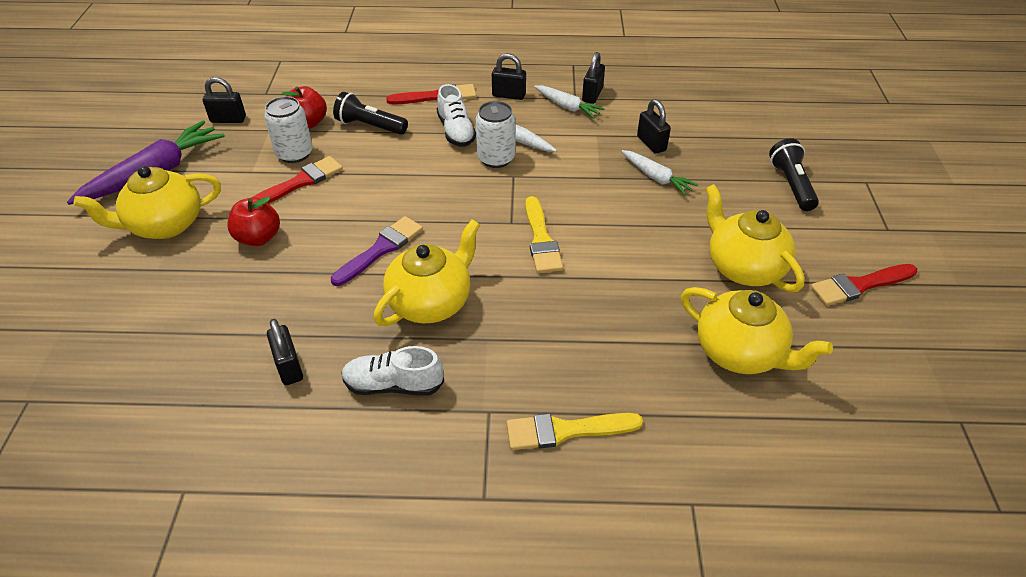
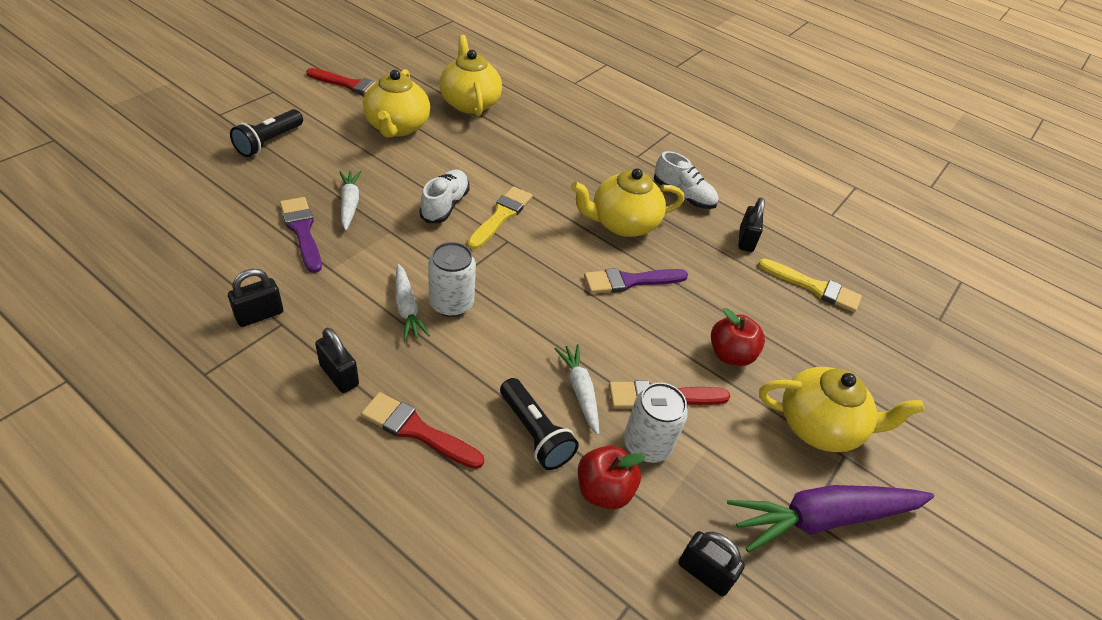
camera: 150 degrees left, 0 degrees up
white shoe [437,84,476,147] -> white shoe moved to [419,170,470,223]
yellow brush [506,413,643,450] -> yellow brush moved to [758,258,862,312]
white carrot [534,85,604,118] -> white carrot moved to [554,344,599,435]
black padlock [637,99,671,154] -> purple brush [280,197,322,273]

